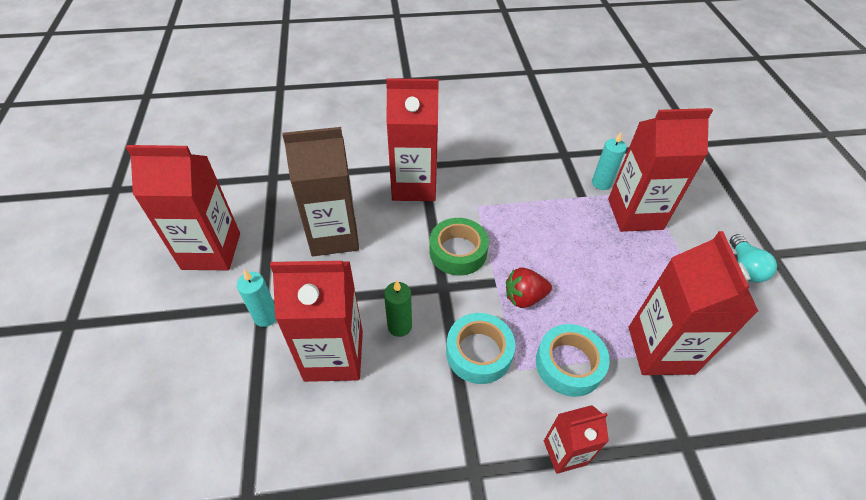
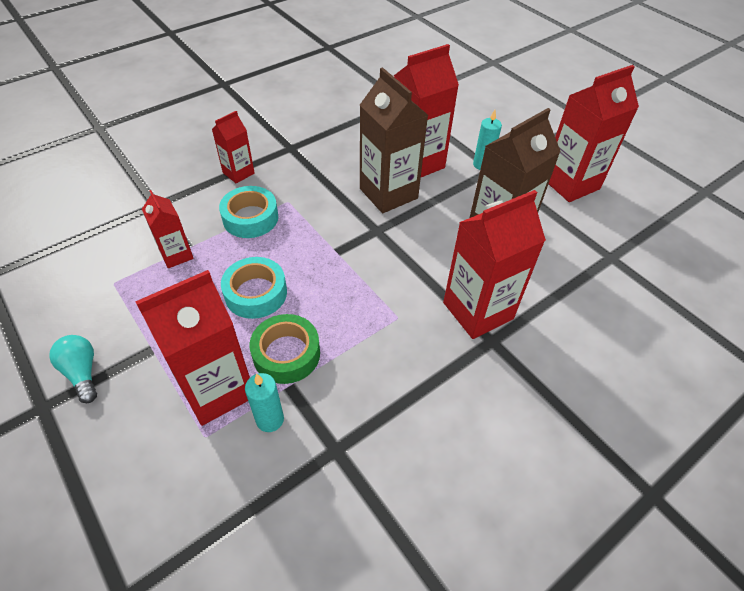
camera: 150 degrees right, 0 degrees up
green candle [384,280,412,337] -> brown carton [360,68,428,213]
green tape [430,218,489,276] -> green tape moved to [250,314,320,384]
turquoise tape [446,313,515,384] -> turquoise tape moved to [221,257,287,319]
red strawberry [506,267,552,308] -> none
red carton [629,231,759,375] -> red carton [142,190,194,268], size x0.55

